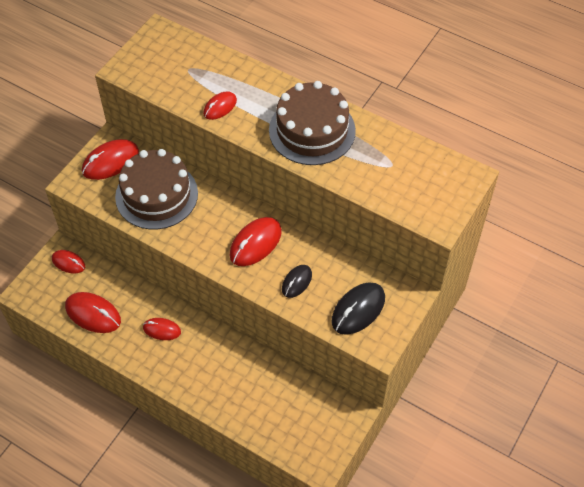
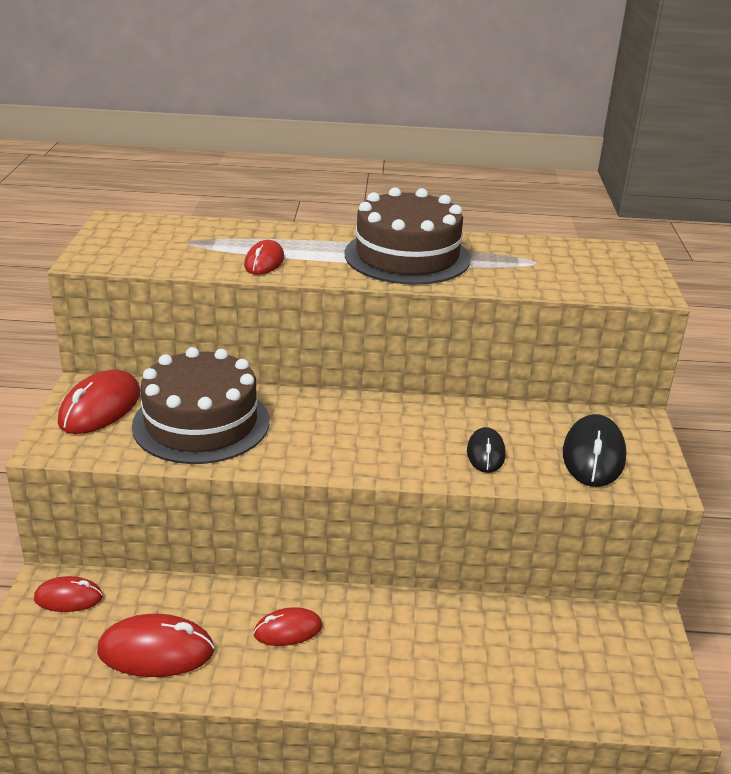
camera: 30 degrees left, 25 degrees down
red mouse [229,217,282,266] -> none

